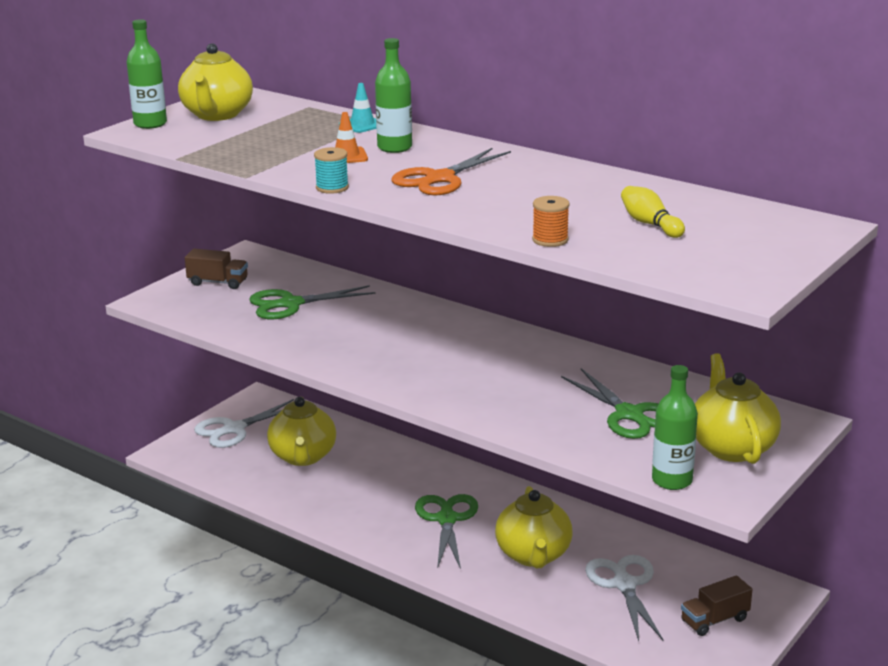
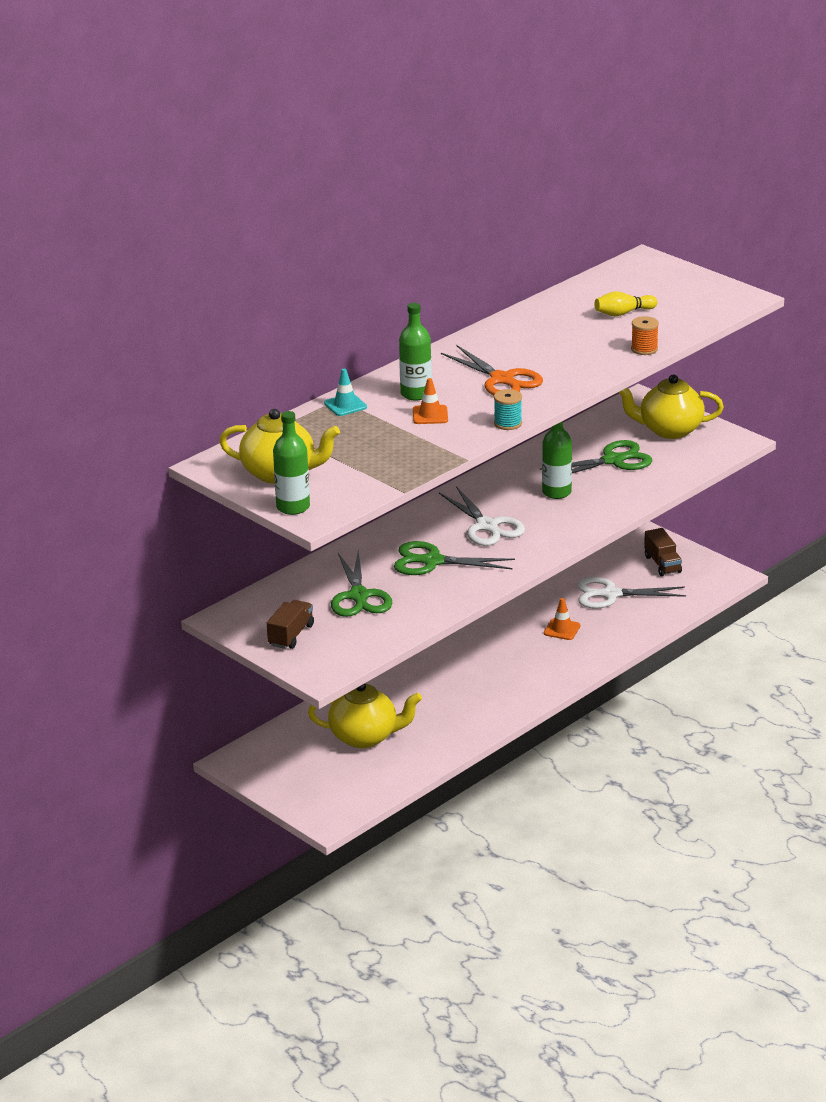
camera: 80 degrees left, 5 degrees up
white scissors [194,399,294,448] -> white scissors moved to [439,486,525,546]
green scissors [415,494,478,569] -> green scissors moved to [394,541,515,575]
yellow teapot [495,486,572,568] -> orange traffic cone [544,598,580,640]
green bottle [652,365,698,490] -> green bottle moved to [542,421,572,499]

